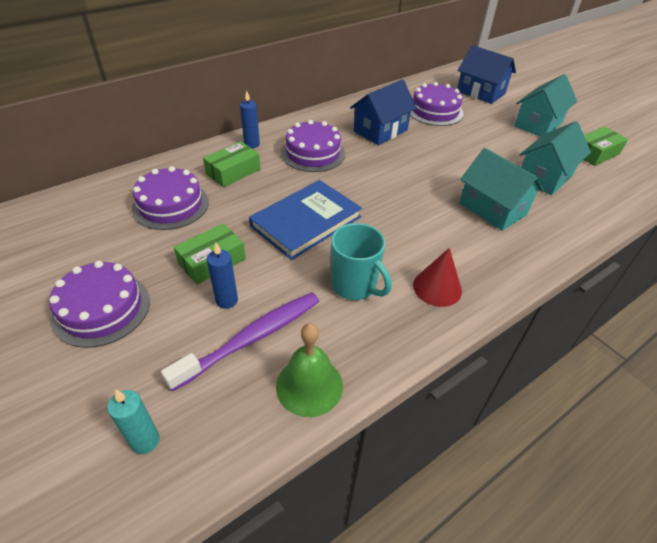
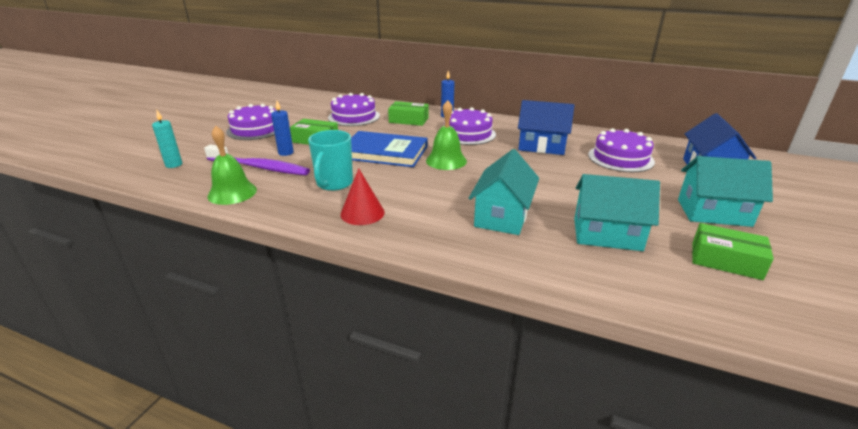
camera: 60 degrees right, 15 degrees down
none -> green bell [426,100,467,170]

